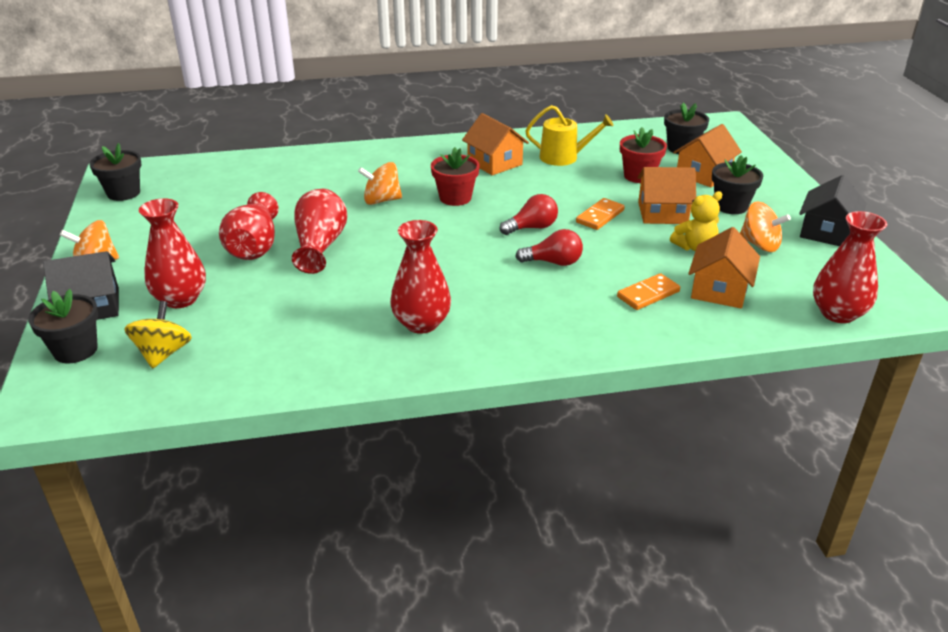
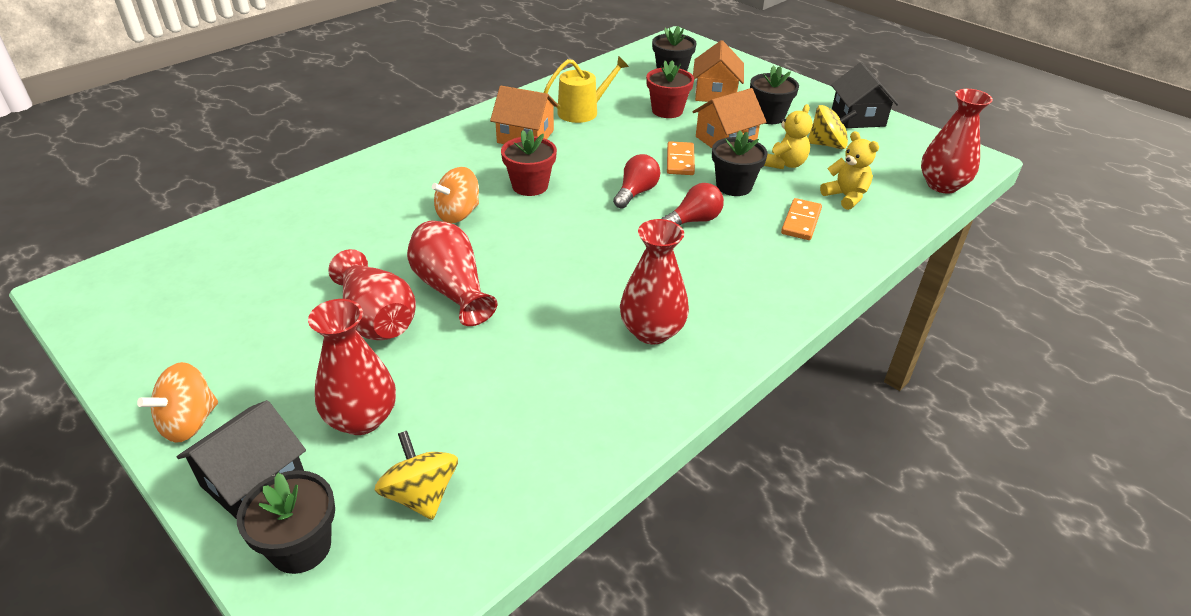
camera: 35 degrees left, 5 degrees up
black flower pot [89,143,142,201] -> black flower pot moved to [712,130,768,196]
orange house [688,227,760,309] -> yellow teddy bear [820,131,879,210]
orange spinning top [740,202,791,252] -> yellow spinning top [808,105,857,149]

